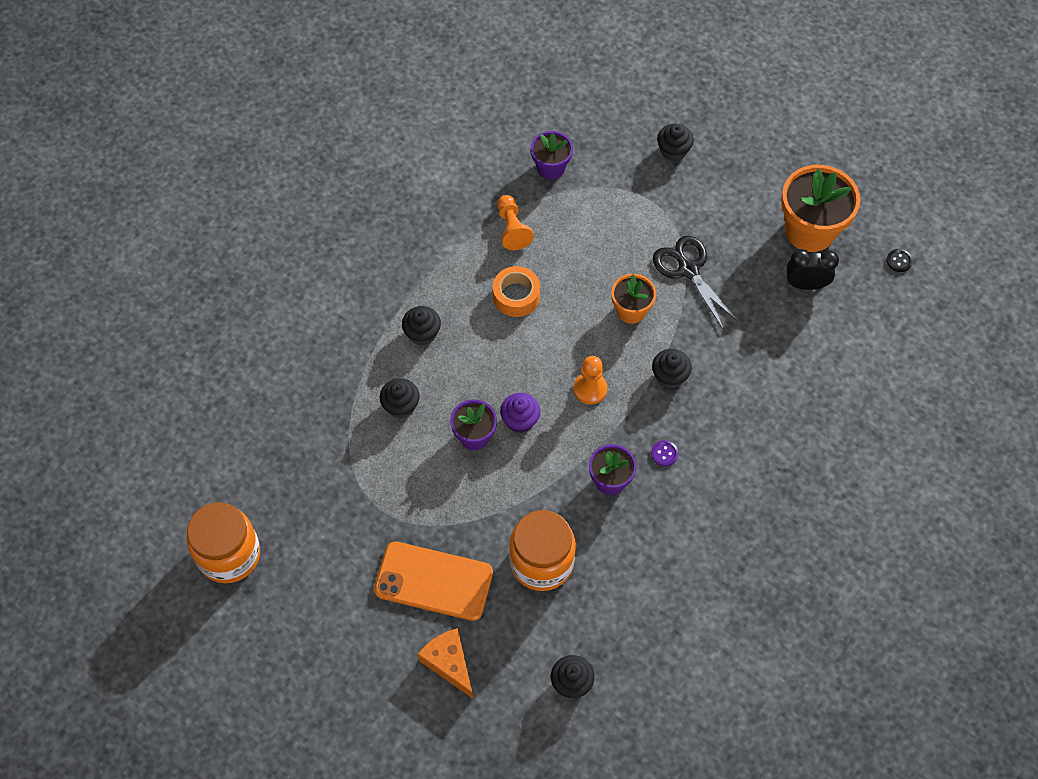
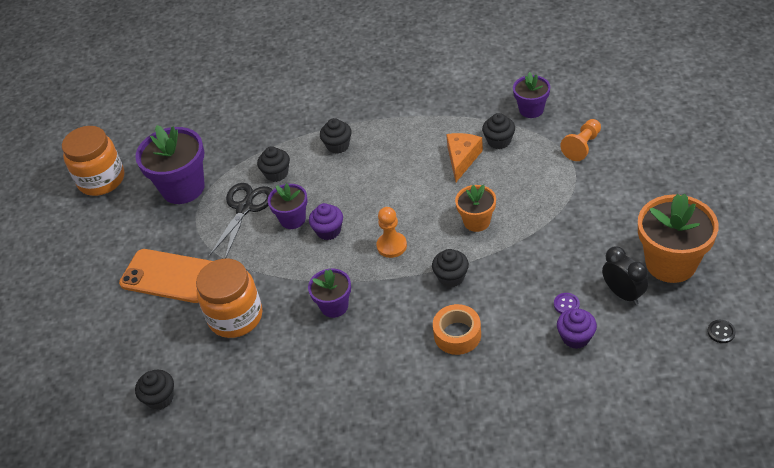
camera: 55 degrees right, 15 degrees down
orange phone [374,541,493,621] -> orange phone turned 45 degrees counterclockwise [119,249,213,303]
orange cheese [417,628,473,699] -> orange cheese moved to [446,133,483,182]
orange tape [493,266,540,317] -> orange tape moved to [433,304,481,355]
orange pawn [497,195,534,250] -> orange pawn moved to [560,119,601,161]
purple button [651,440,678,466] -> purple button moved to [554,293,580,314]
black scissors [653,236,739,330] -> black scissors moved to [209,183,273,259]
black cupcake [657,124,694,161] -> black cupcake moved to [482,113,515,149]
none -> purple flower pot [135,125,205,204]
none -> purple cupcake [557,308,597,349]

